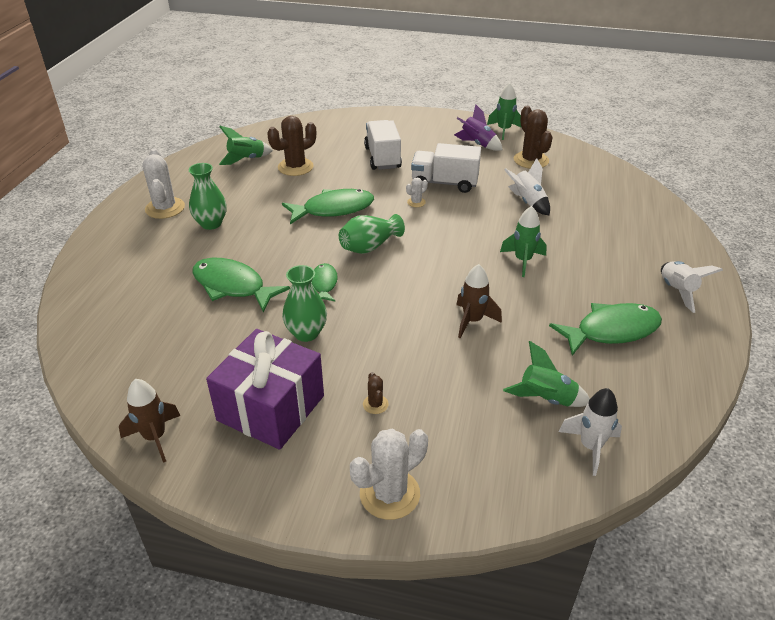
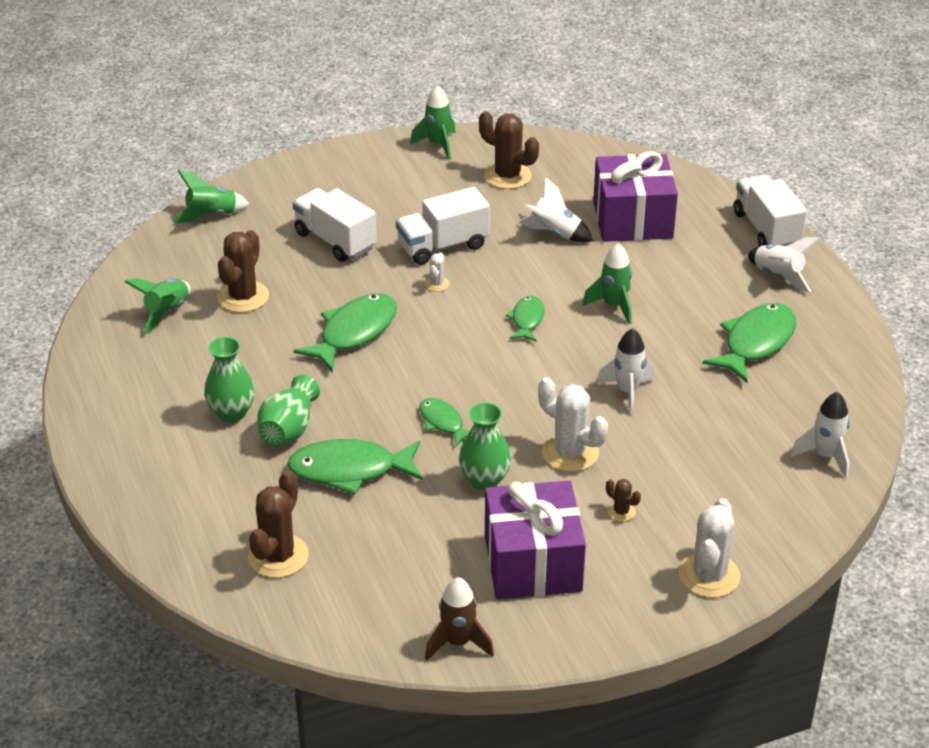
camera: 35 degrees left, 0 degrees up
white cactus [142,149,185,219] -> white cactus moved to [538,378,608,472]
green vase [339,214,405,254] -> green vase moved to [258,375,320,445]
purple rocket [454,104,503,151] -> none
brown rocket [456,264,502,339] -> white rocket [597,328,655,415]
green rocket [503,341,590,407] -> green rocket moved to [173,170,249,223]
none -> brown cactus [248,471,309,578]
none -> green fish [505,296,544,342]
none -> purple gift [593,151,678,242]
none -> white truck [734,175,807,246]

